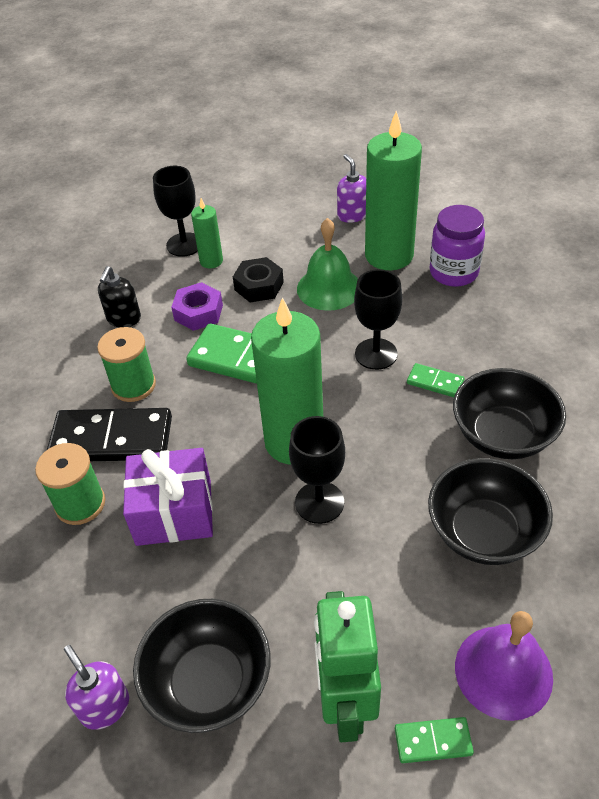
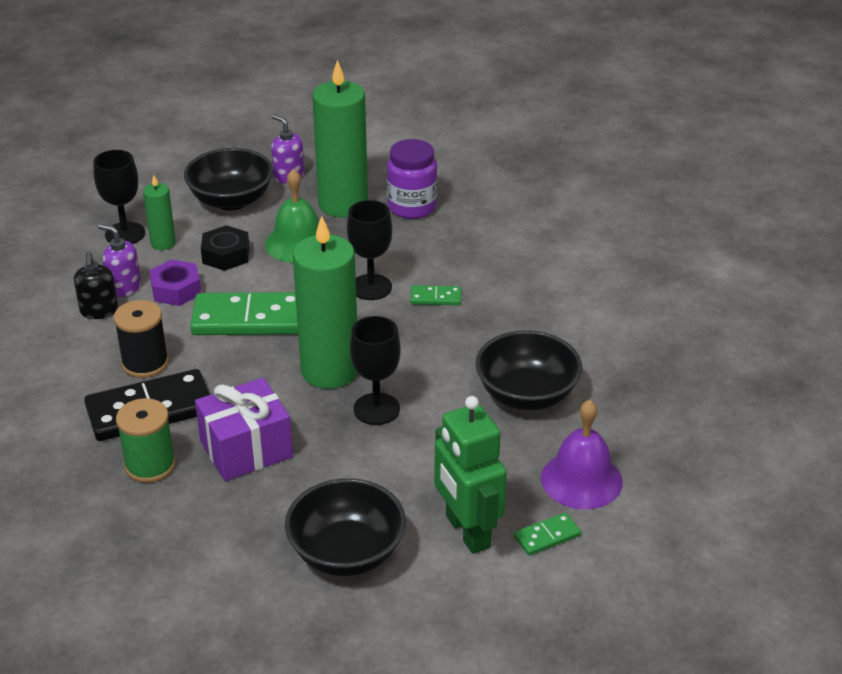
camera: 25 degrees left, 10 degrees down
purple soap dispenser [64,645,129,730] -> purple soap dispenser moved to [98,224,141,297]
green spool [97,327,156,402] -> black spool [114,300,169,378]
black bowl [453,368,566,459] -> black bowl moved to [184,148,273,211]

